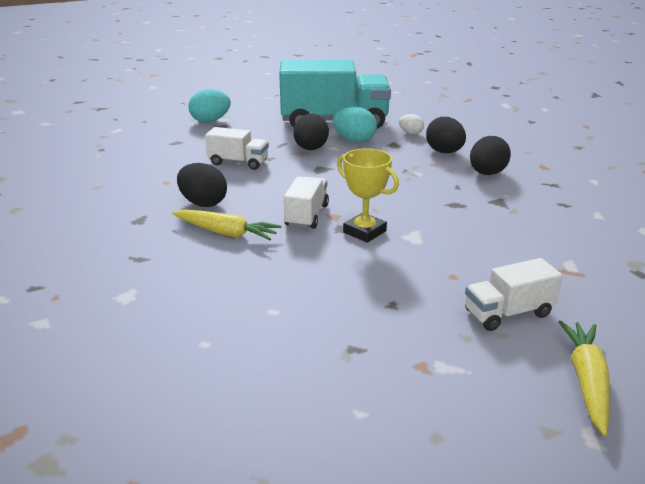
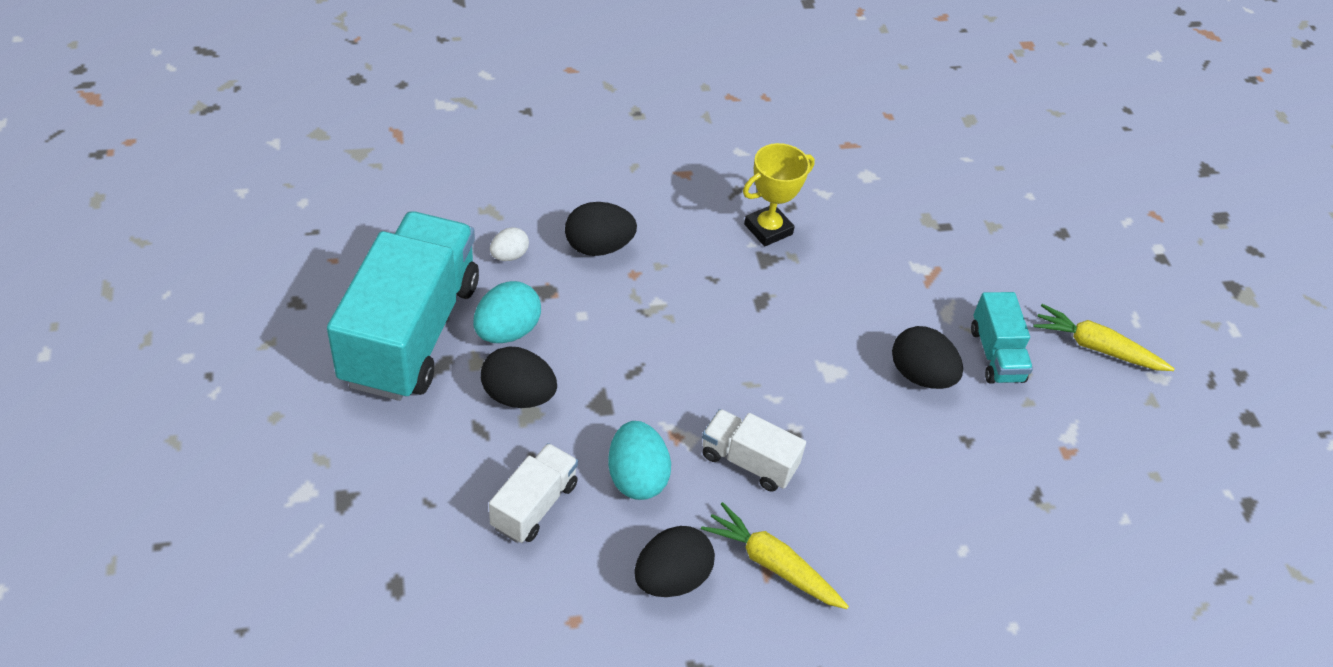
camera: 80 degrees left, 20 degrees up
yellow carrot [172,210,281,240] -> yellow carrot turned 90 degrees counterclockwise [701,502,849,609]
turquoise egg [188,89,231,123] -> turquoise egg moved to [608,421,671,500]
yellow trophy [337,148,399,243] -> yellow trophy moved to [743,143,815,246]
white truck [465,258,563,331] -> turquoise truck [971,292,1033,384]
black egg [470,136,511,175] -> black egg moved to [892,326,963,389]

